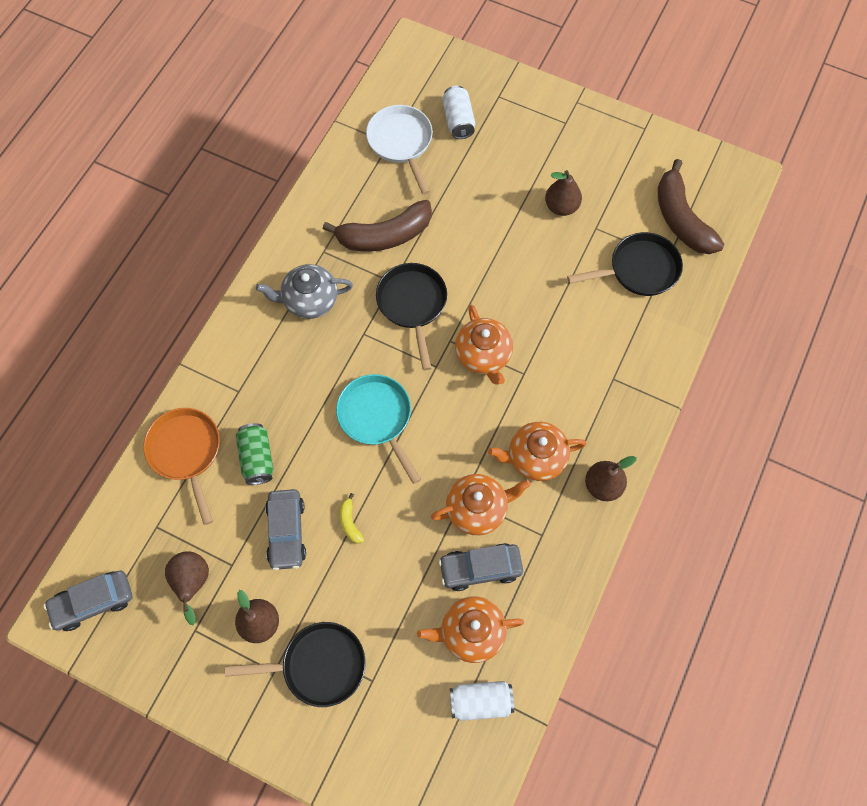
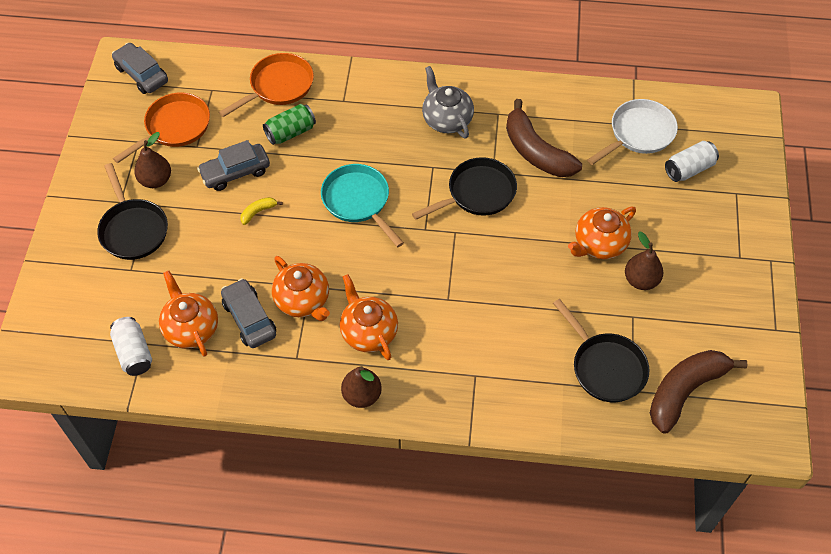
camera: 70 degrees right, 10 degrees down
brown pear [165,551,209,625] -> orange pan [113,93,210,163]
turquoise pan [336,374,421,484] -> turquoise pan turned 75 degrees counterclockwise [321,164,404,247]
orange teapot [455,305,513,385] -> orange teapot moved to [568,206,636,259]

